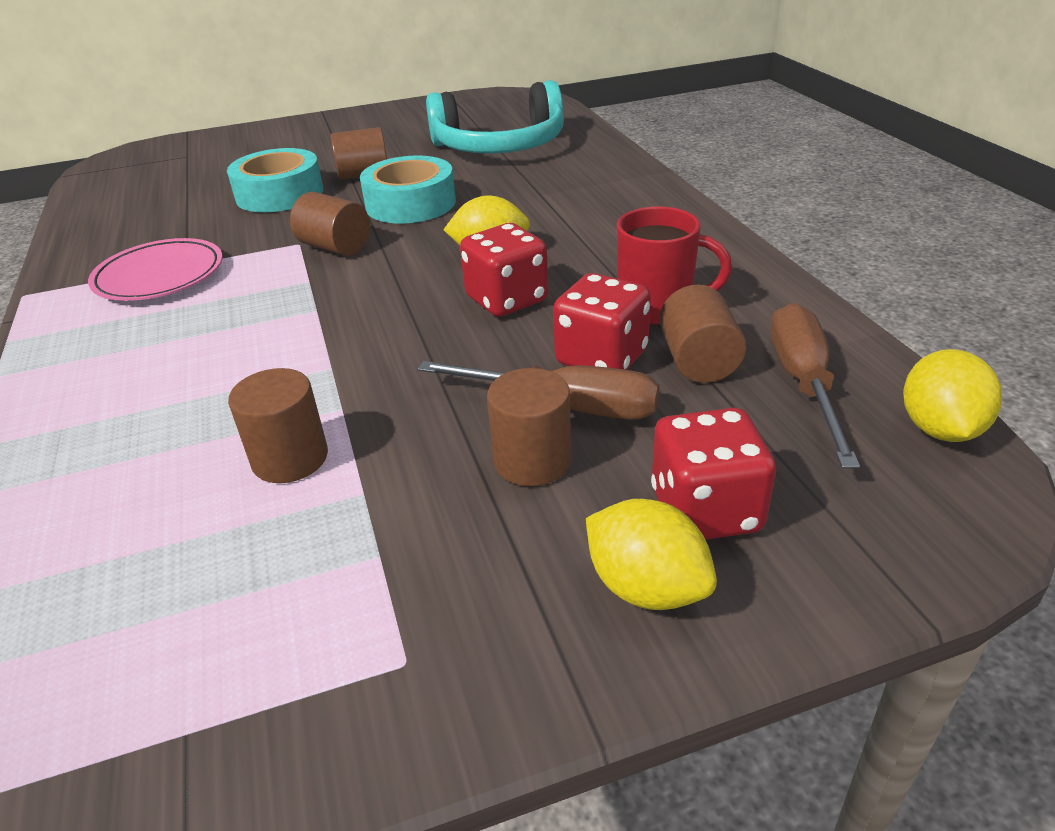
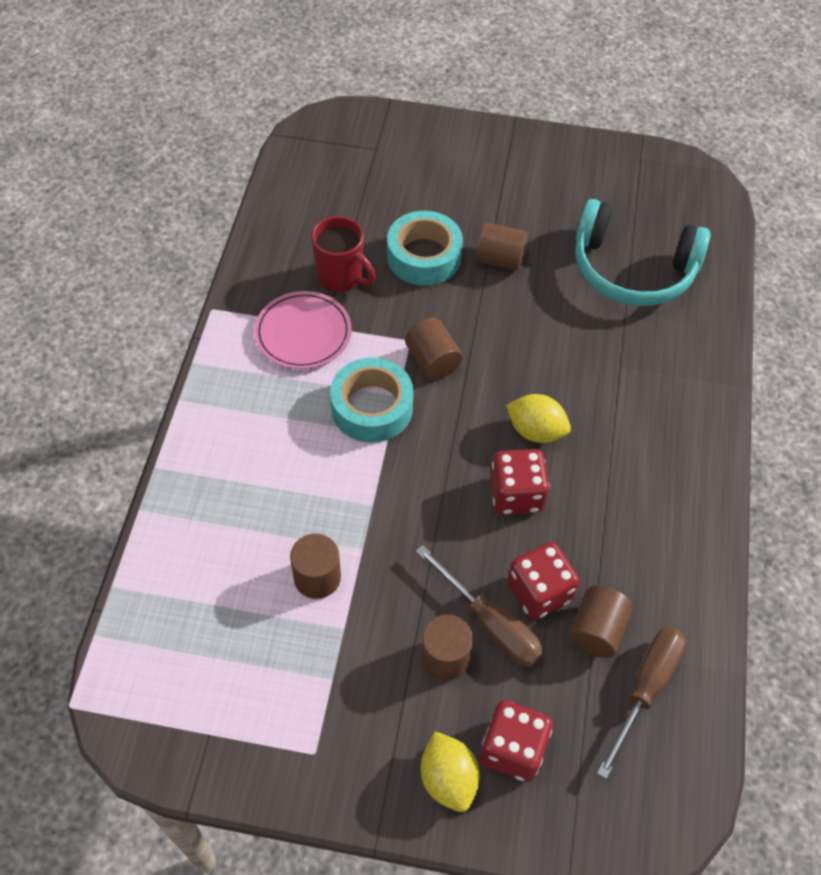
camera: 25 degrees right, 20 degrees up
turquoise tape [360,156,456,224] -> turquoise tape moved to [330,357,414,443]
red mug [617,206,732,325] -> red mug moved to [311,216,376,292]
yellow lemon [903,349,1002,442] -> none

